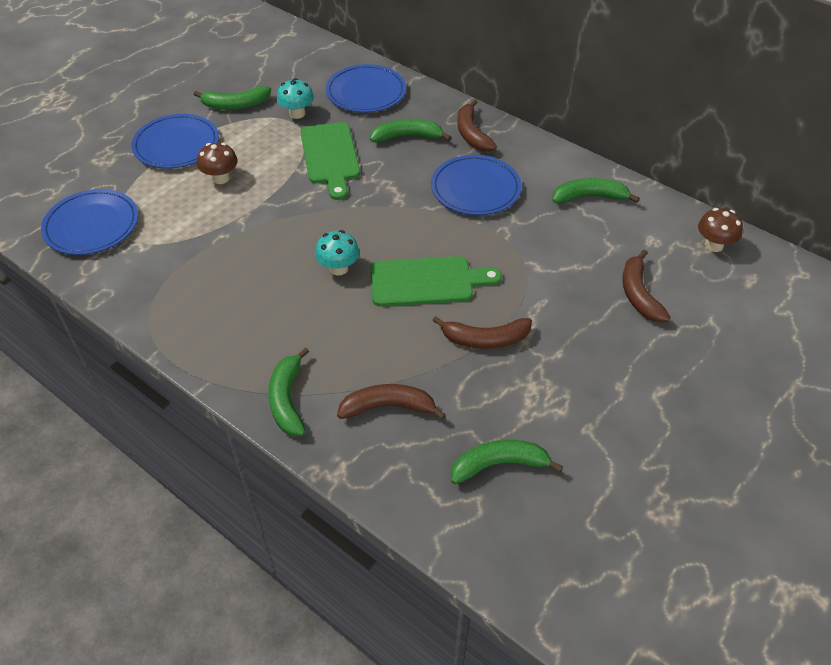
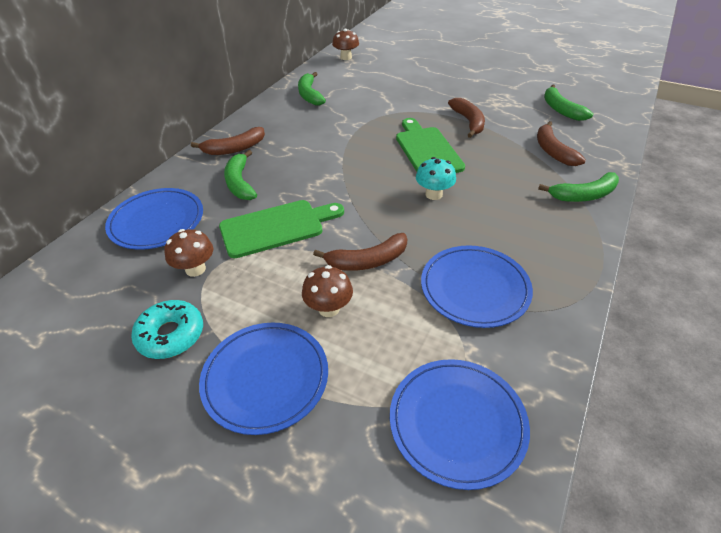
camera: 100 degrees left, 5 degrees down
green banana [194,86,271,110] -> turquoise donut [131,300,203,359]
turquoise mushroom [277,78,314,119] -> brown mushroom [164,229,213,277]
blue plate [431,155,522,215] -> blue plate moved to [421,245,533,328]
brown banana [622,250,671,323] -> brown banana moved to [313,233,407,271]

